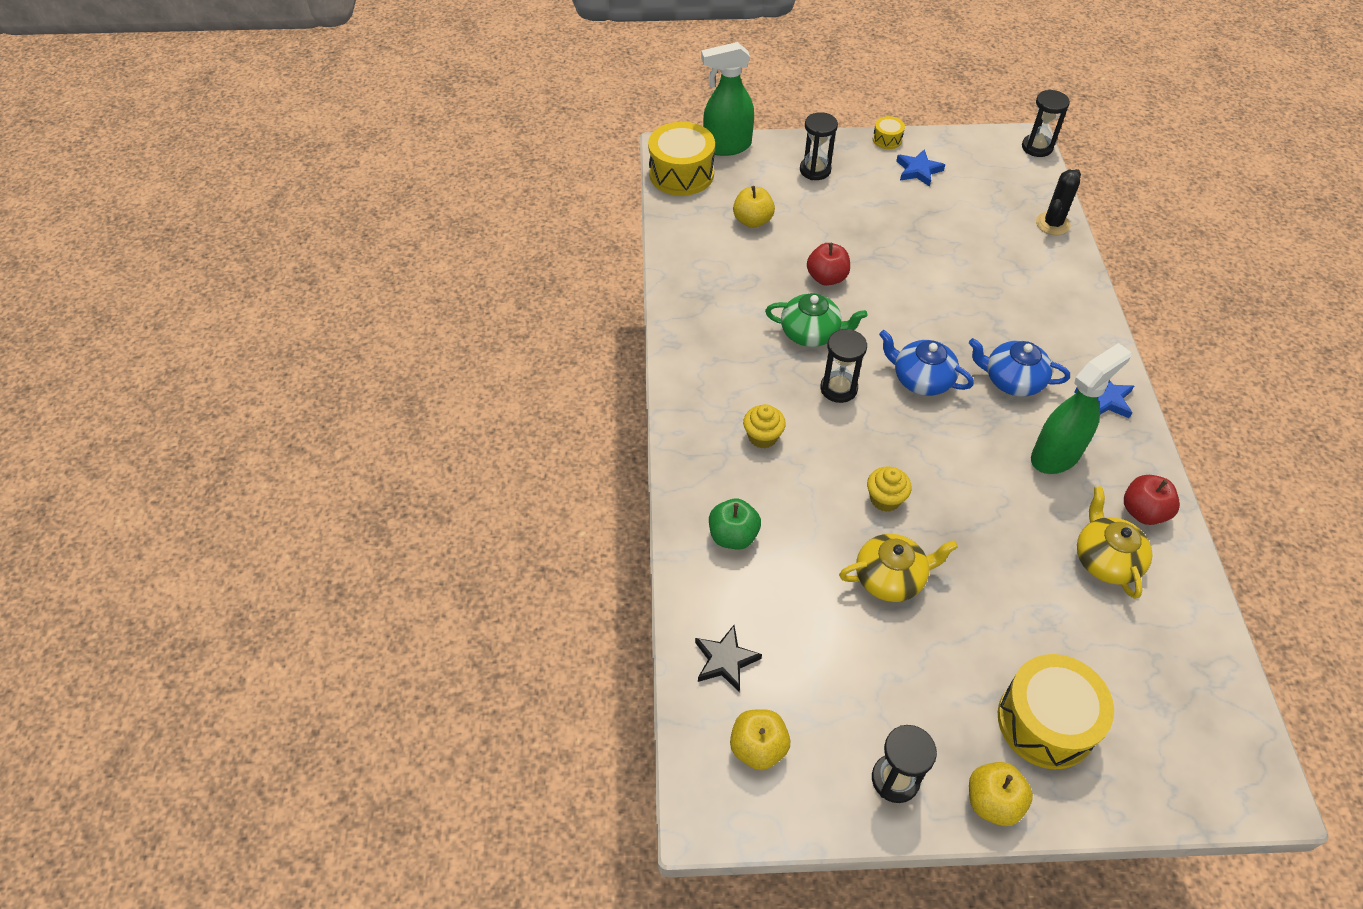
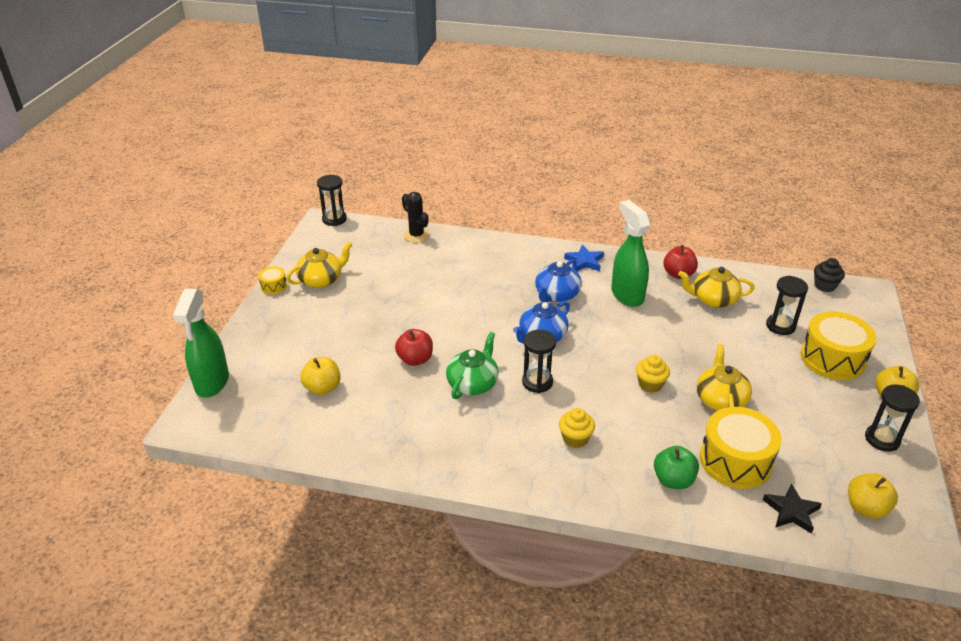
camera: 75 degrees left, 15 degrees down
yellow drum [648,122,715,196] -> yellow drum moved to [700,407,782,489]
black hourglass [800,112,838,180] -> black hourglass moved to [766,276,808,335]
blue star [896,149,945,187] -> yellow teapot [286,242,352,288]
none -> black cupcake [814,258,845,292]

